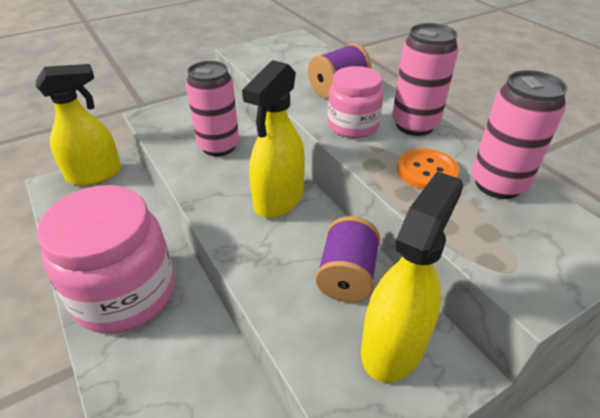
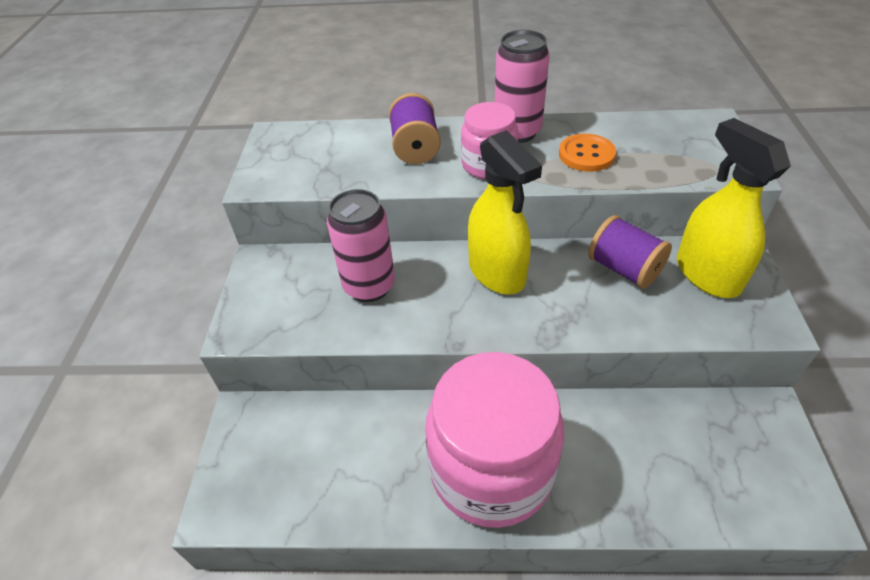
camera: 55 degrees left, 5 degrees up
yellow spray bottle [36,64,121,186] -> none
pink can [472,70,568,199] -> none

